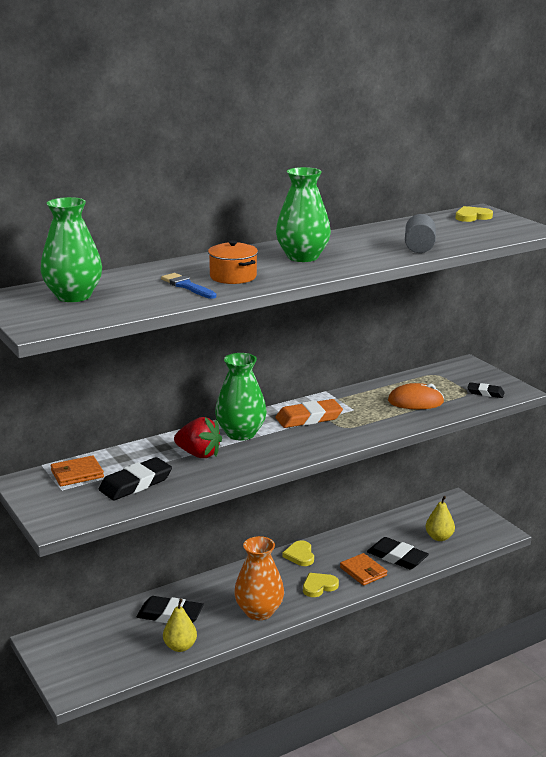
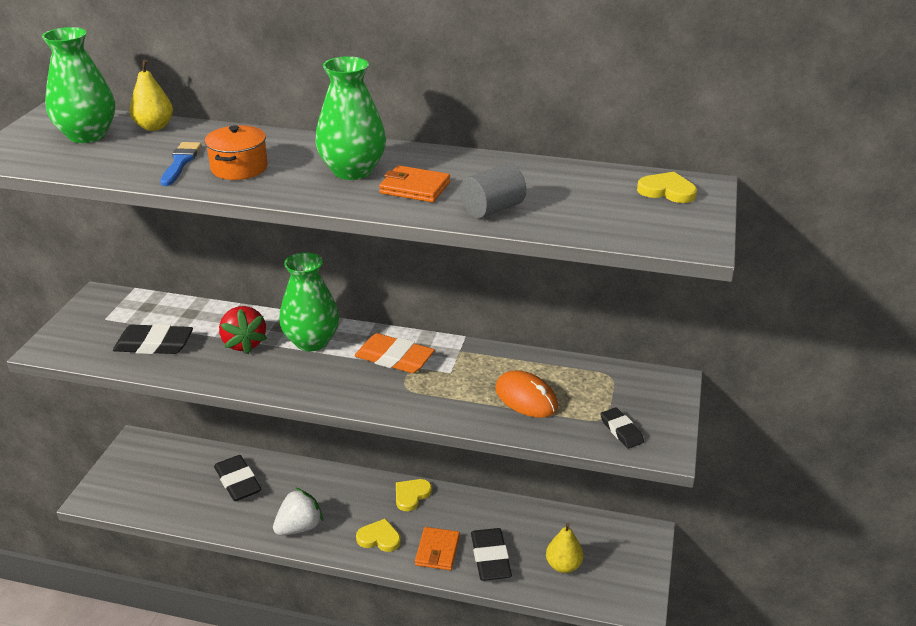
camera: 45 degrees right, 10 degrees up
orange wallet [51,455,104,486] -> orange wallet moved to [379,165,450,202]
yellow pear [163,599,197,652] -> yellow pear moved to [129,59,173,131]
orange vase [234,536,284,620] -> white strawberry [273,488,323,535]

